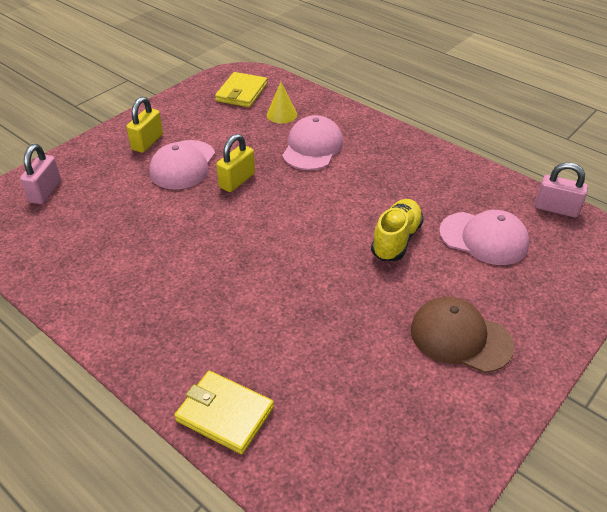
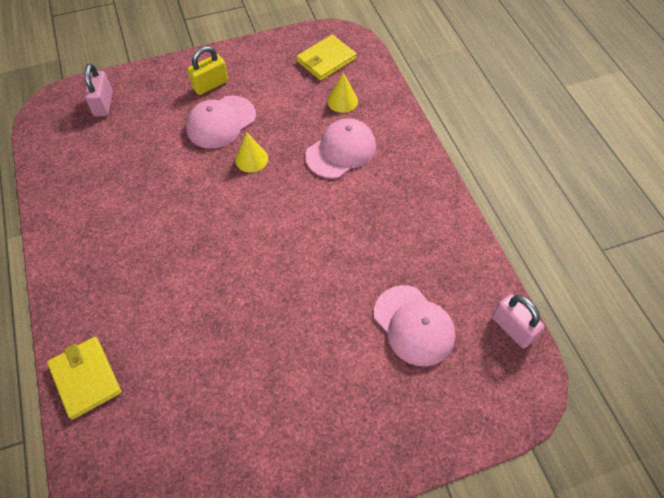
camera: 30 degrees right, 15 degrees up
pink padlock [20,144,61,204] -> pink padlock turned 45 degrees counterclockwise [84,63,113,117]
yellow padlock [216,134,255,192] -> yellow cone [235,132,268,173]
yellow shoe [371,199,424,261] -> none
brown cap [411,297,514,373] -> none

